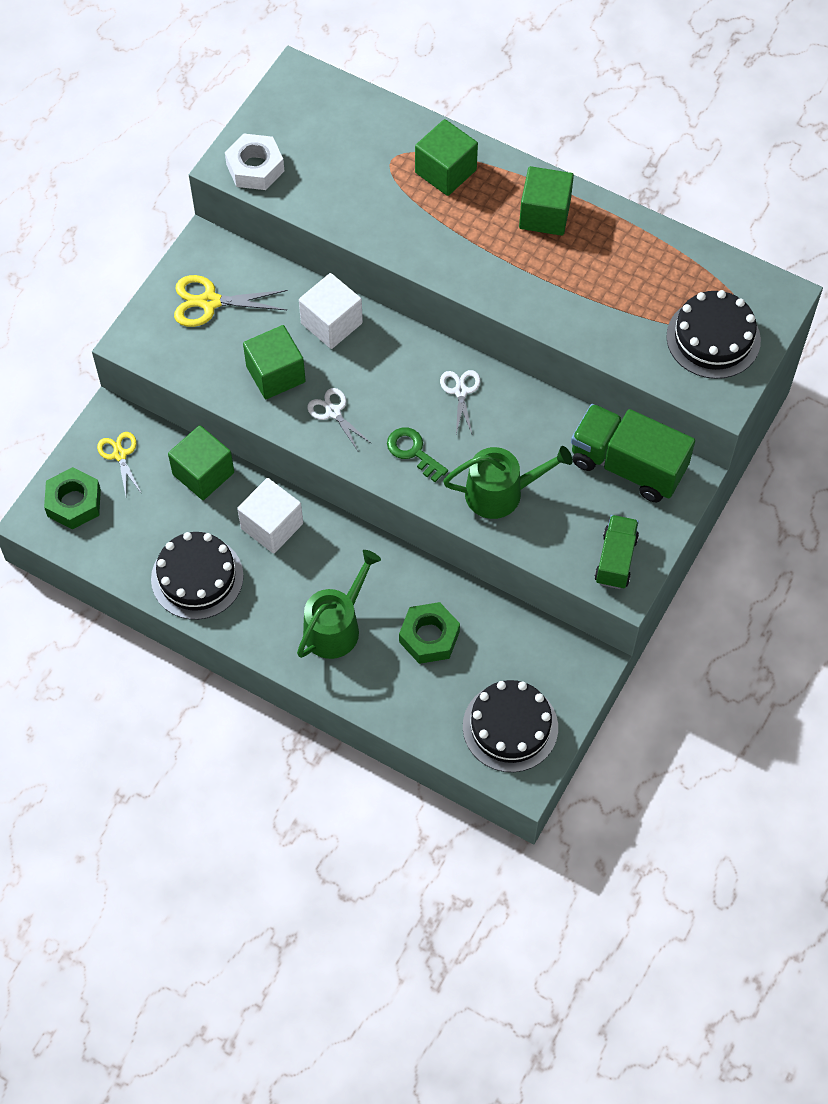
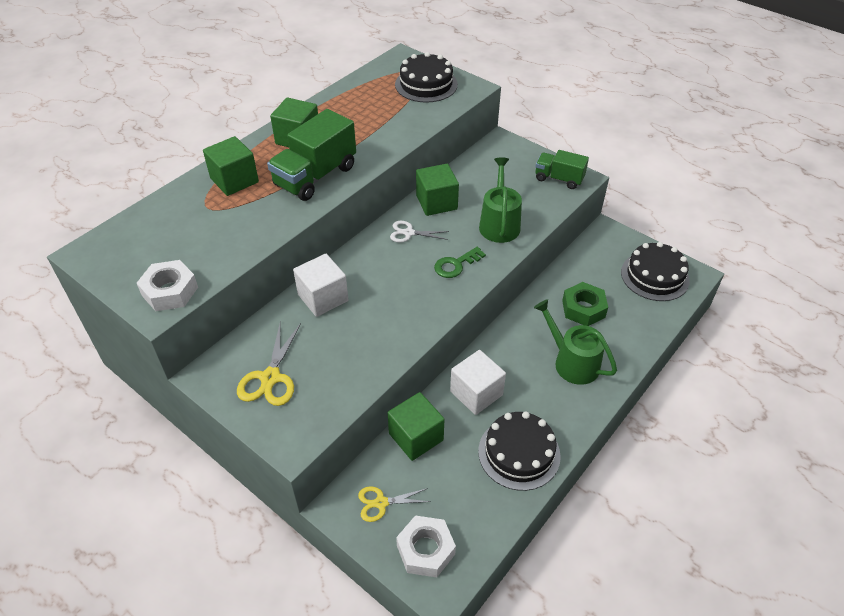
camera: 80 degrees left, 15 degrees down
green nut [44,467,101,529] -> white nut [396,516,456,577]
green cube [243,325,306,399] -> green cube moved to [416,164,459,216]
white scissors [307,388,371,451] -> none
green truck [571,404,695,502] -> green truck moved to [267,109,356,201]

